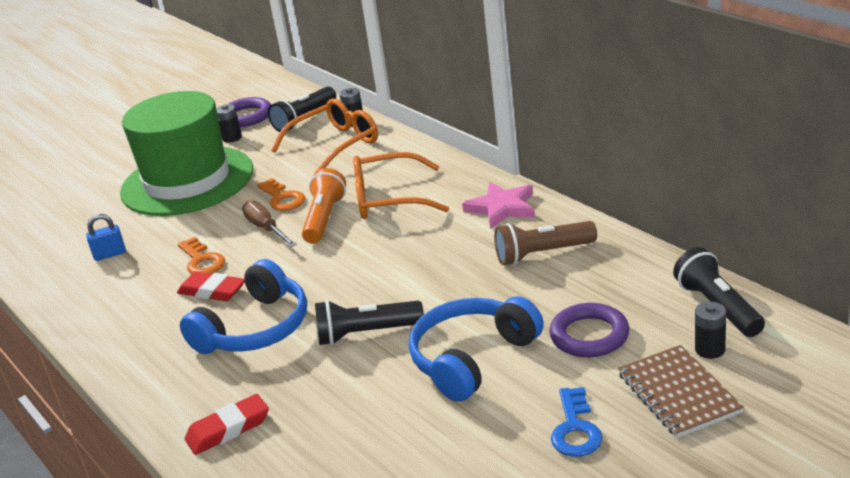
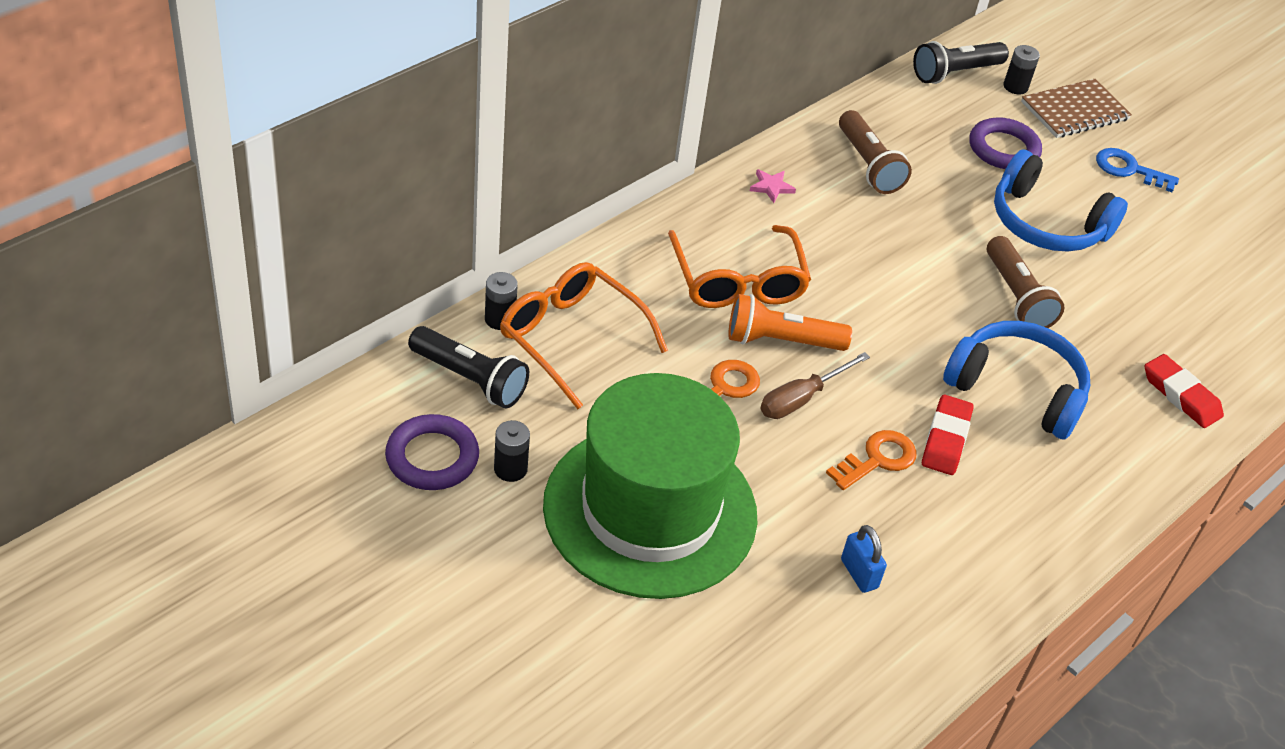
camera: 105 degrees left, 15 degrees up
black flashlight [315,300,424,345] -> brown flashlight [987,236,1064,328]
pink star [462,182,535,229] -> pink star [750,169,796,203], size x0.53
blue key [551,387,603,457] -> blue key turned 150 degrees counterclockwise [1096,148,1179,192]

